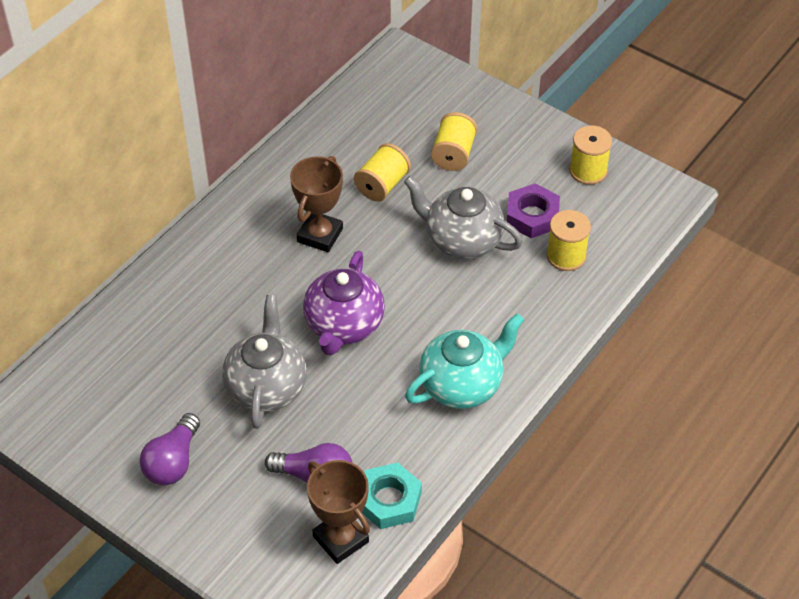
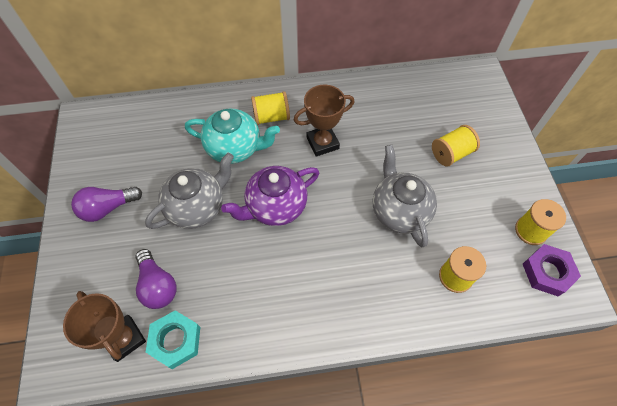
camera: 45 degrees right, 10 degrees up
brown trophy [307,460,370,564] -> brown trophy turned 45 degrees counterclockwise [63,291,146,362]
yellow spool [354,143,411,202] -> yellow spool moved to [251,91,290,125]
turquoise teapot [405,313,524,409] -> turquoise teapot moved to [185,109,280,164]
purple nut [507,183,560,238] -> purple nut moved to [523,244,581,296]

